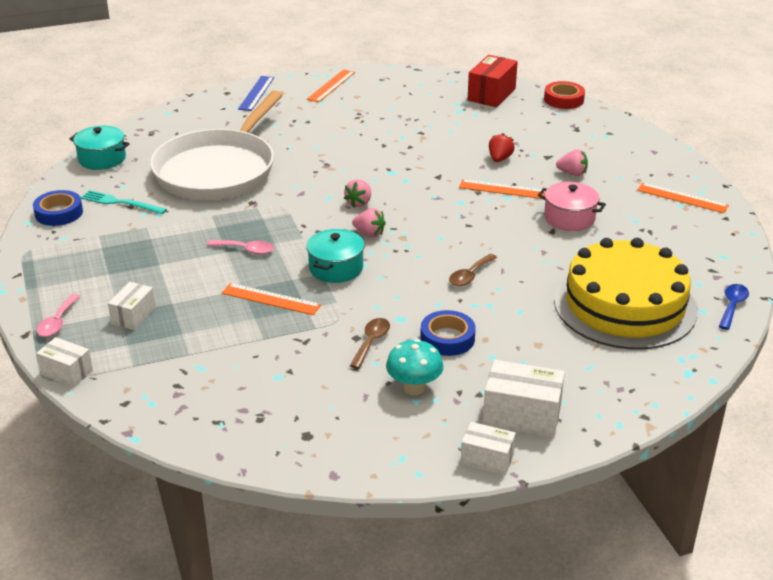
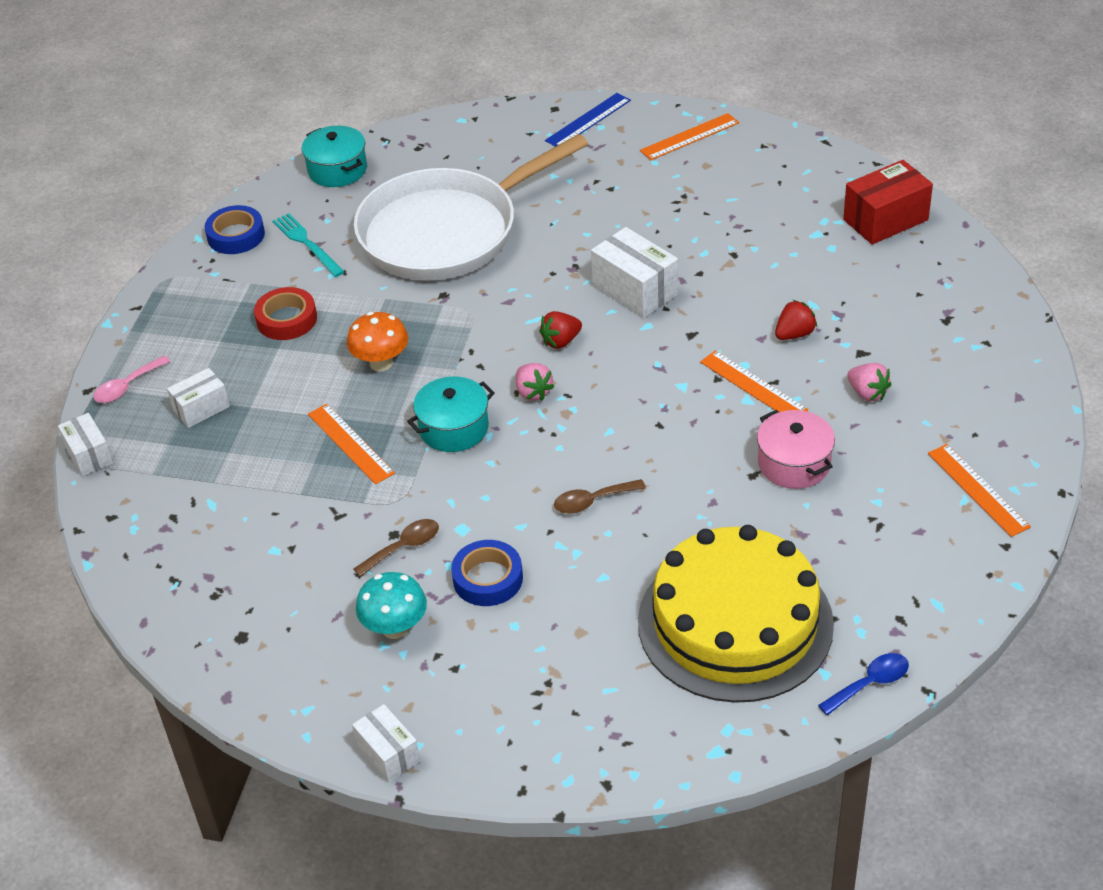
camera: 35 degrees right, 10 degrees up
pink spoon [207,240,274,255] -> orange mushroom [347,312,408,371]
pink strawberry [344,179,371,207] -> red strawberry [539,311,582,349]
white box [483,360,565,438] -> white box moved to [591,227,678,318]
red tape [544,81,585,109] -> red tape moved to [254,287,317,340]

